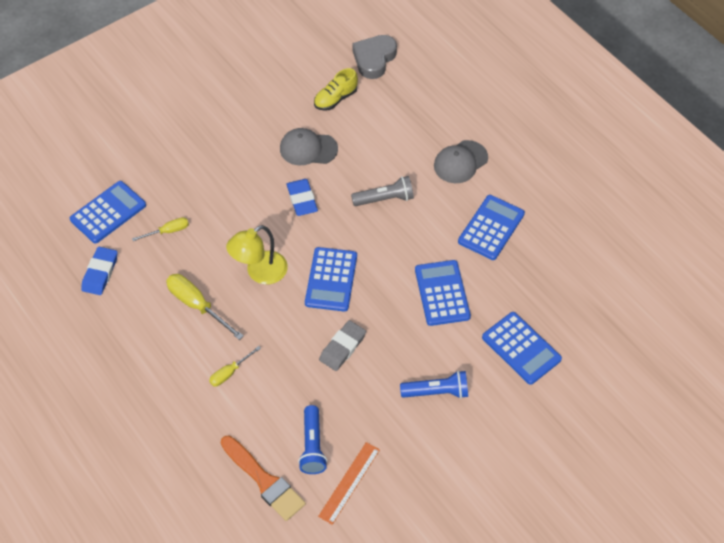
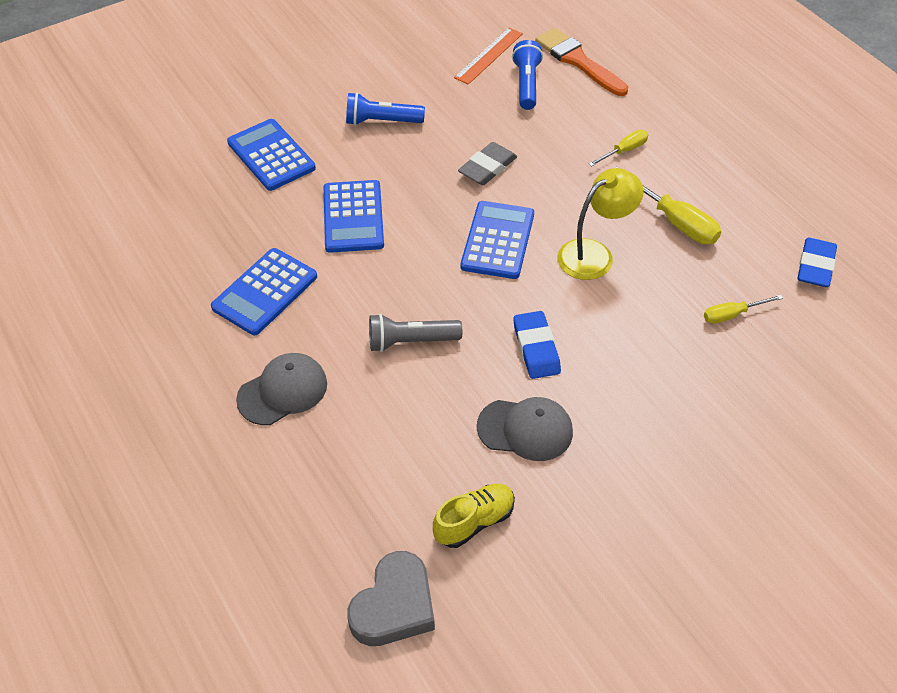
camera: 175 degrees left, 5 degrees down
blue calculator [70,181,146,244] -> none

